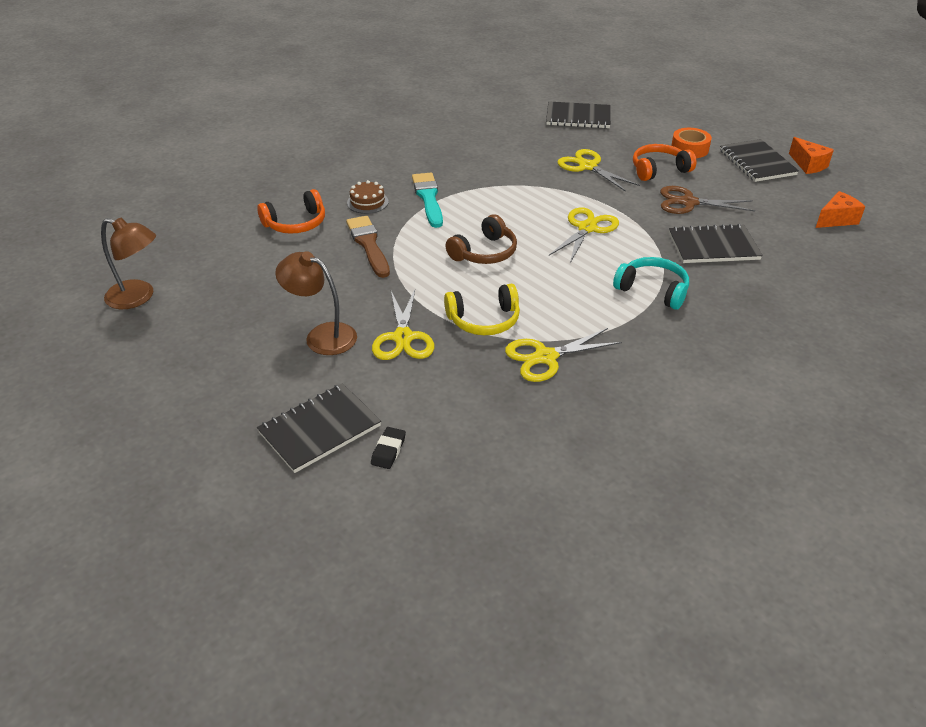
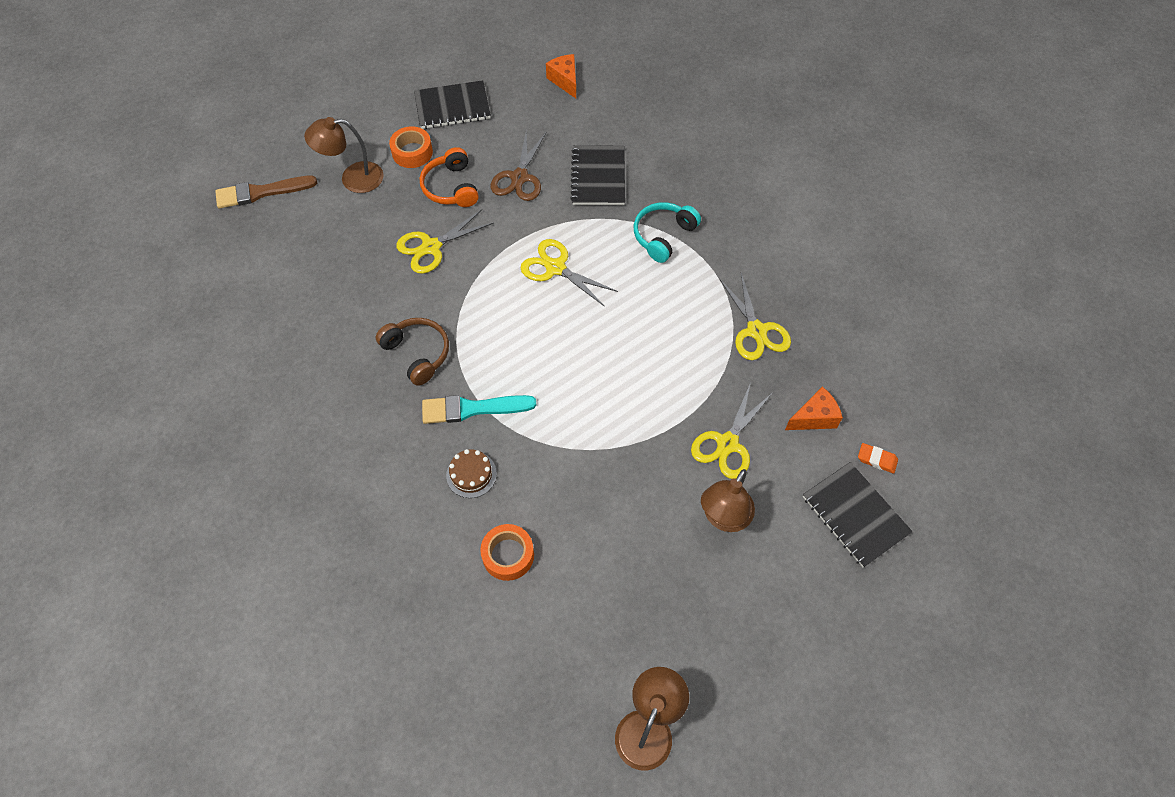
camera: 85 degrees left, 20 degrees up
orange headphones [257,189,325,234] -> orange tape [480,524,534,581]
brown brush [346,216,390,278] -> brown brush moved to [215,176,317,208]
black eraser [371,427,406,469] -> orange eraser [858,443,898,473]
yellow scissors [372,290,434,360] -> yellow scissors turned 120 degrees clockwise [691,382,772,479]
yellow headphones [444,284,520,335] -> none
brown headphones [445,214,517,264] -> brown headphones moved to [376,318,449,386]
black notebook [546,102,611,129] -> none
orange cheese [789,137,834,174] -> orange cheese moved to [785,386,843,430]
none -> brown lamp [304,117,384,193]

